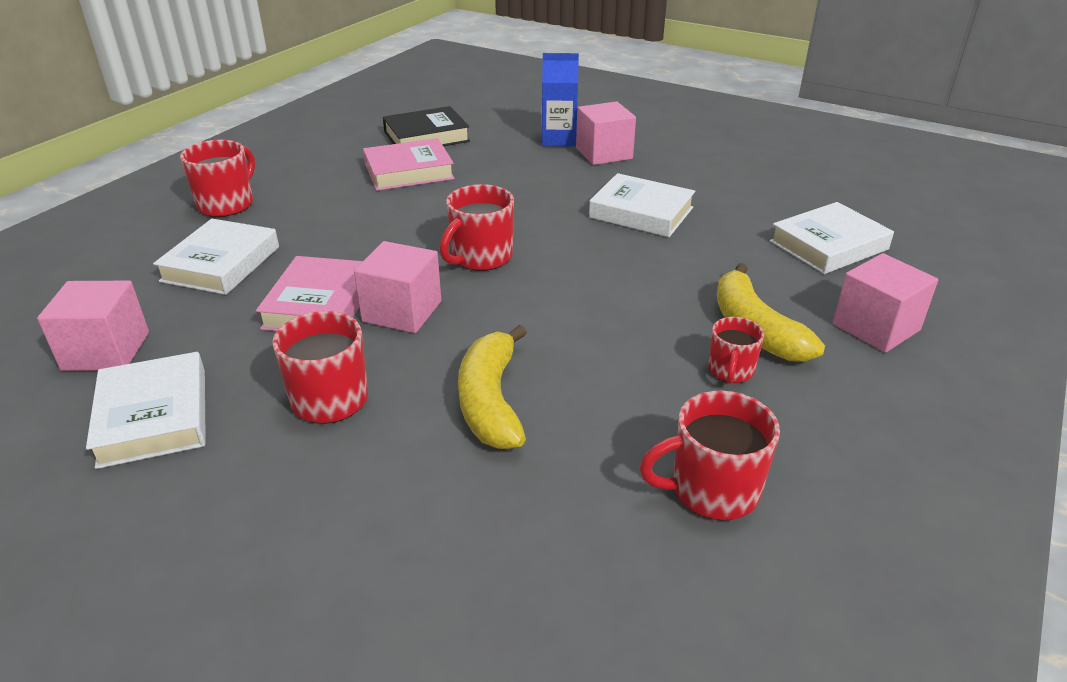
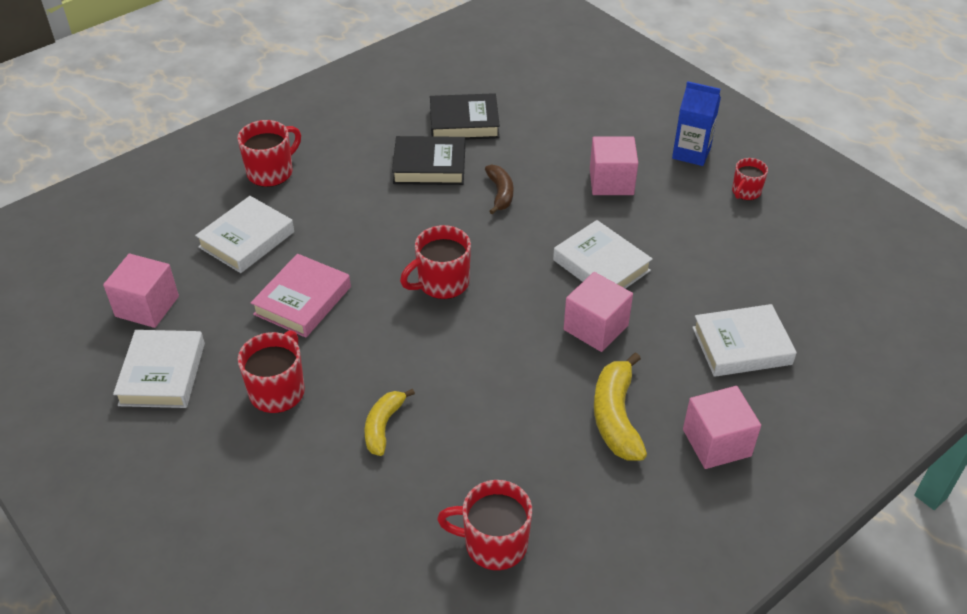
camera: 20 degrees right, 10 degrees up
pink cube [354,241,441,333] -> pink cube moved to [564,272,633,352]
pink book [363,138,455,191] -> black book [392,136,465,185]
yellow banana [458,325,527,449] -> yellow banana [365,389,415,456], size x0.65
blue carton [542,53,579,147] -> blue carton moved to [672,81,721,166]
red mug [708,317,764,384] -> red mug moved to [732,158,768,200]
none -> brown banana [485,165,513,214]

